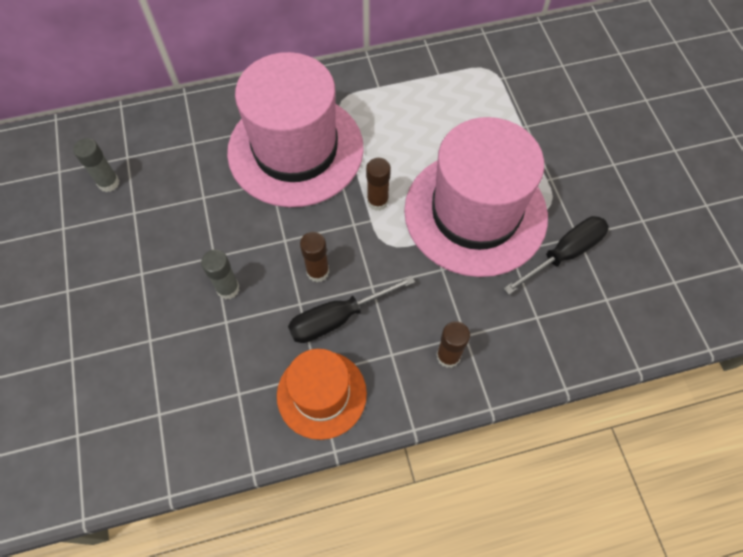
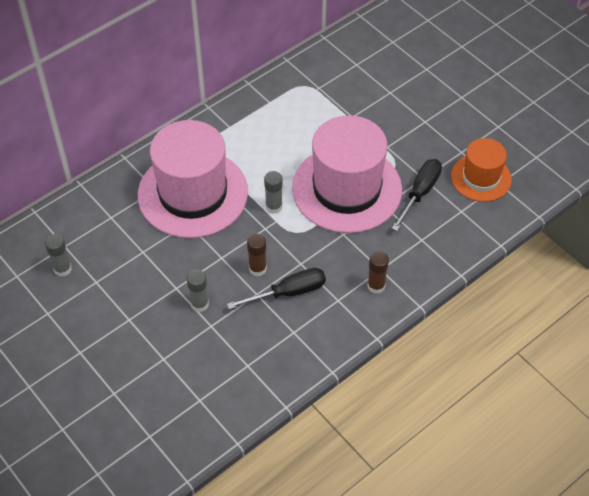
camera: 25 degrees left, 10 degrees down
orange hat [277,349,367,440] -> orange hat moved to [451,138,512,202]
black screwdriver [288,275,415,343] -> black screwdriver turned 150 degrees counterclockwise [227,268,326,309]
brown glue stick [366,158,391,211] -> grey glue stick [264,171,283,214]

